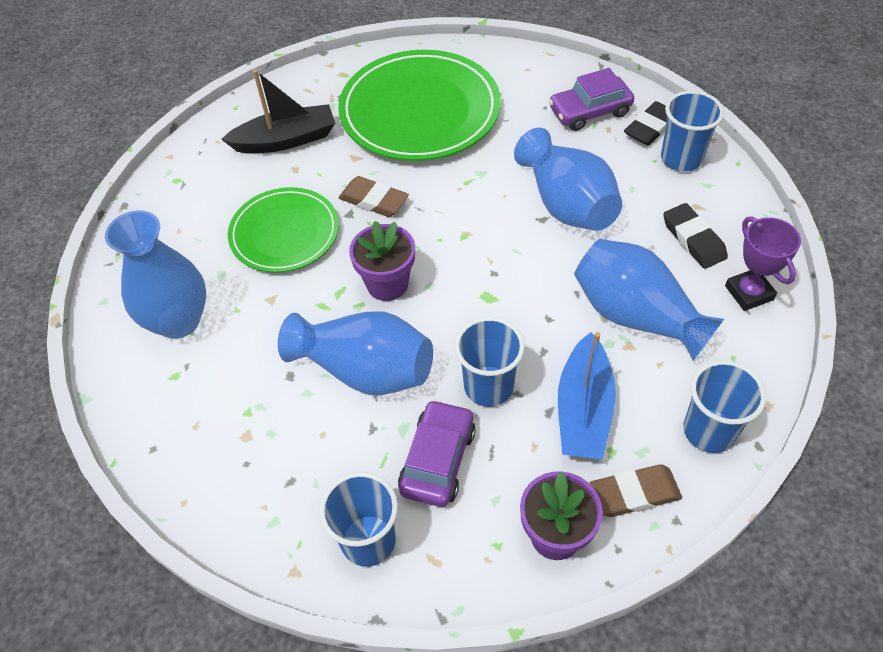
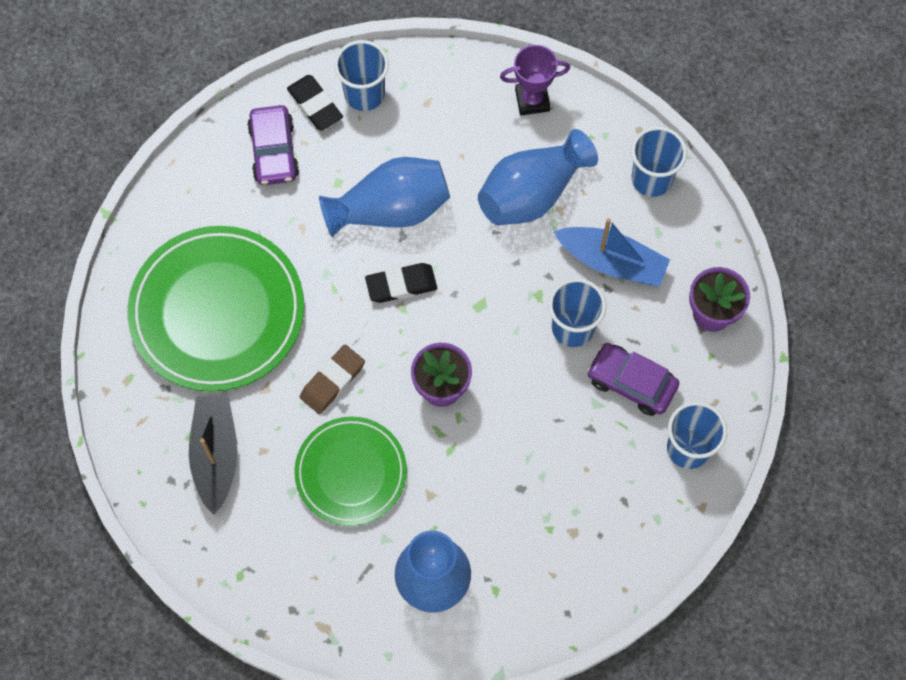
camera: 80 degrees left, 15 degrees up
blue vase [278,311,433,395] -> none
brown eraser [589,464,682,517] -> none
black eraser [663,203,728,269] -> black eraser moved to [365,263,437,303]

